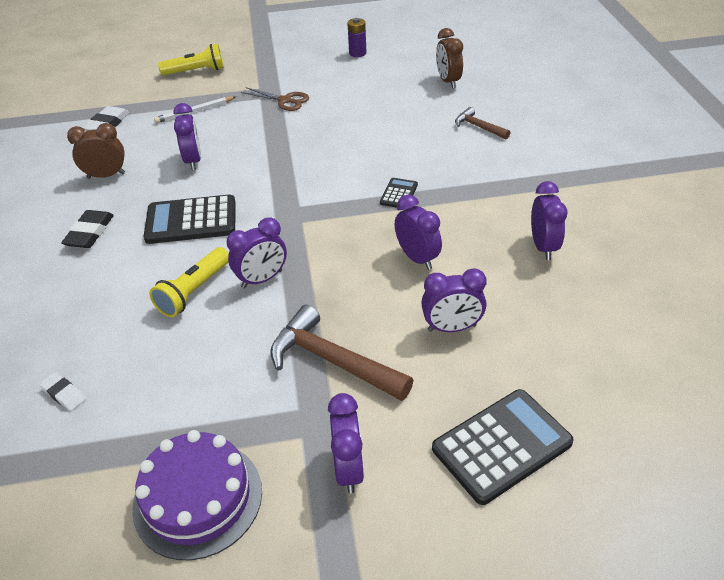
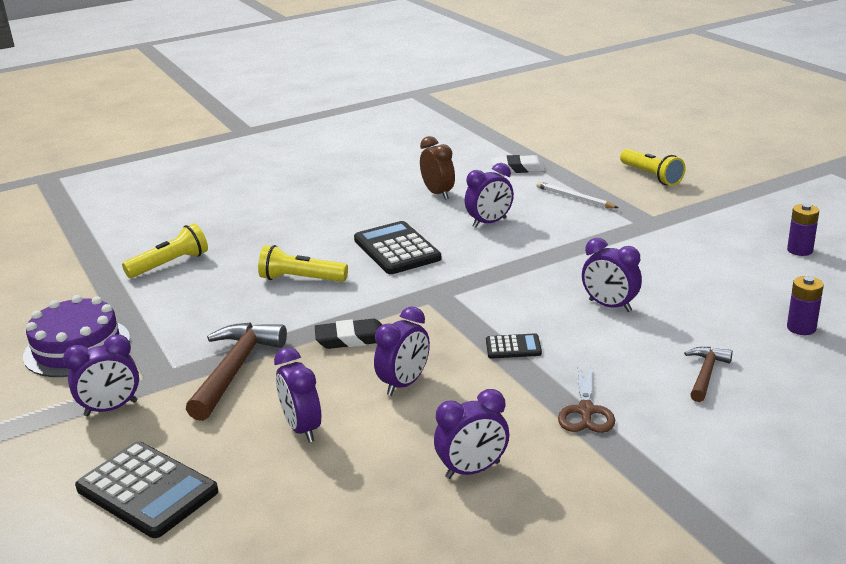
camera: 70 degrees right, 15 degrees down
white eraser [39,372,86,411] -> yellow flashlight [122,223,208,278]
black eraser [61,210,114,248] -> black eraser moved to [315,319,383,349]
purple clock [227,217,287,288] -> purple clock moved to [582,238,642,312]
brown scissors [241,87,309,111] -> brown scissors moved to [558,365,615,433]
brown clock [436,28,463,88] -> purple battery [787,276,824,335]

